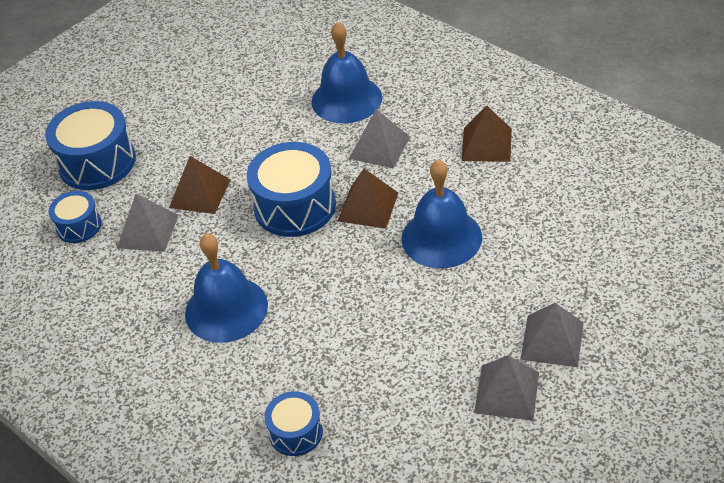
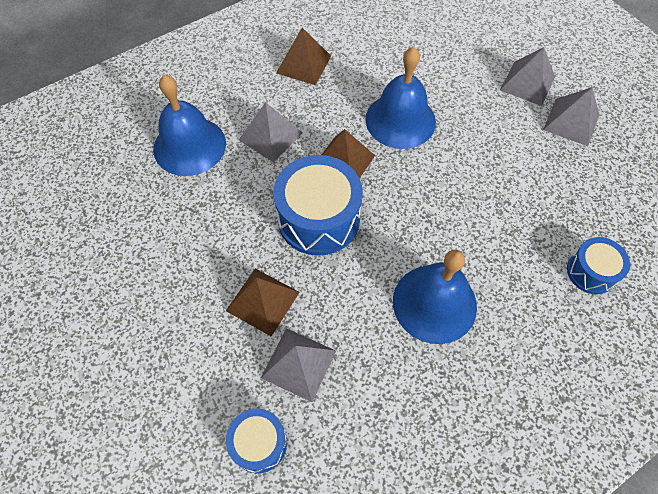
camera: 80 degrees left, 15 degrees up
blue drum [45,101,136,190] -> none

